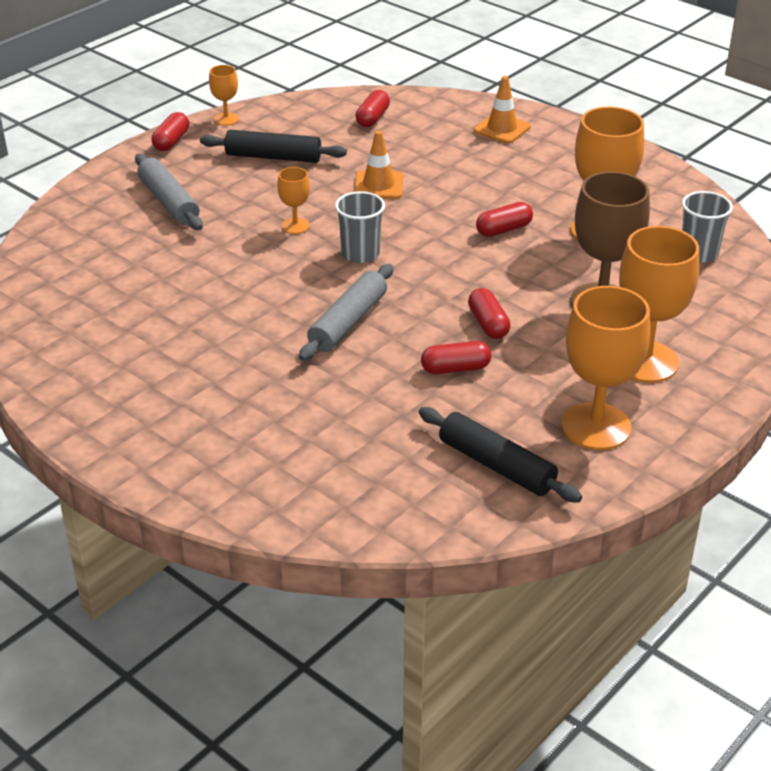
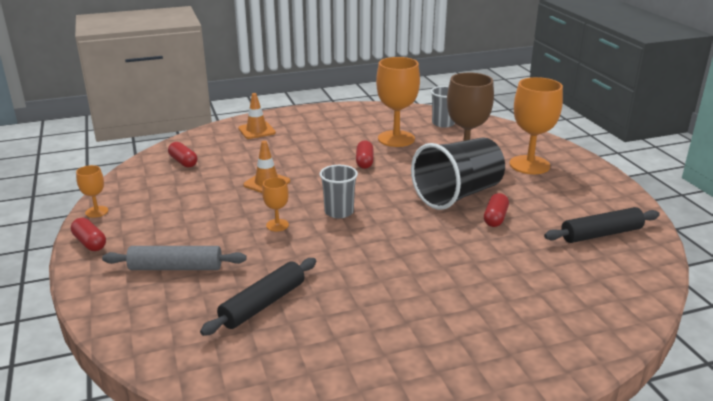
camera: 60 degrees left, 10 degrees down
black rolling pin [200,130,347,163] -> black rolling pin moved to [200,258,317,336]
grey rolling pin [299,264,393,361] -> none
red capsule [468,288,510,339] -> black cup [411,138,505,210]
orange goblet [561,286,650,450] -> none

